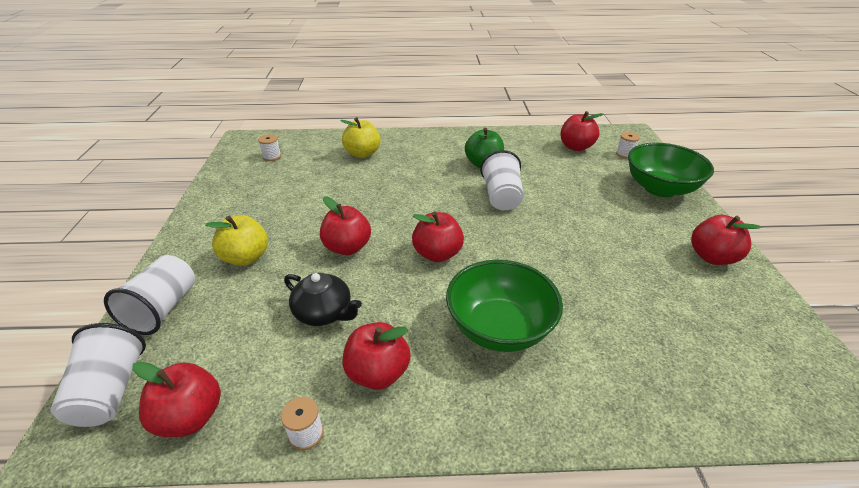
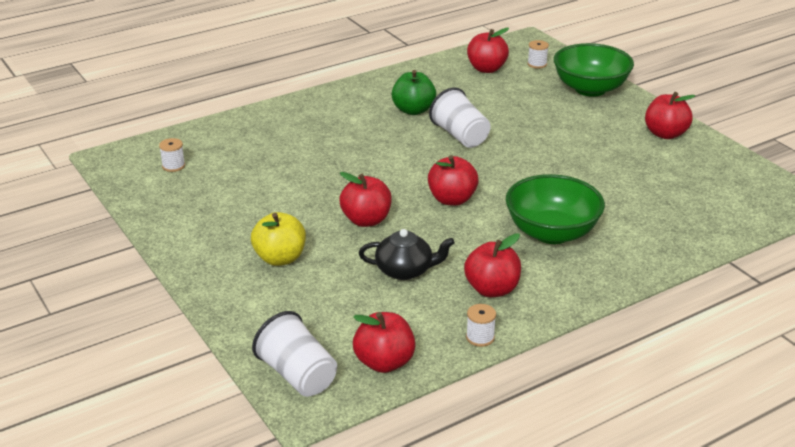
camera: 30 degrees left, 5 degrees down
white cup [104,255,195,335] -> none
yellow apple [340,117,381,158] -> none

